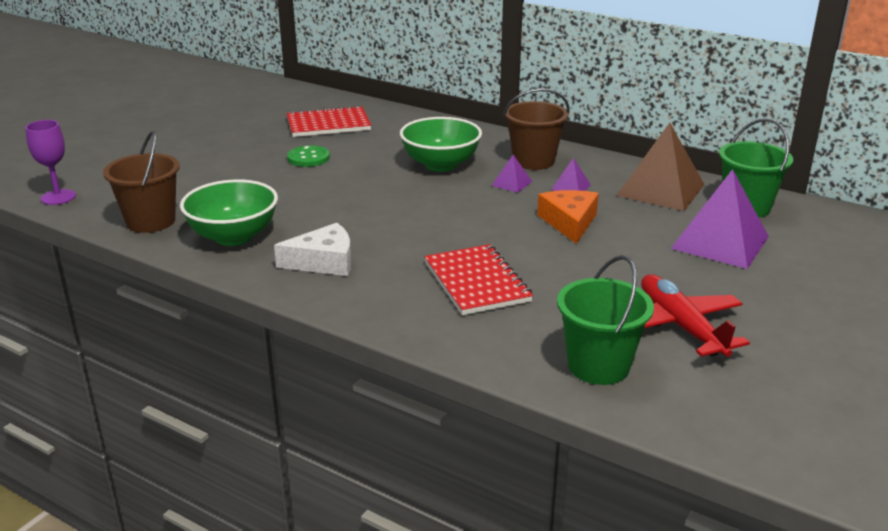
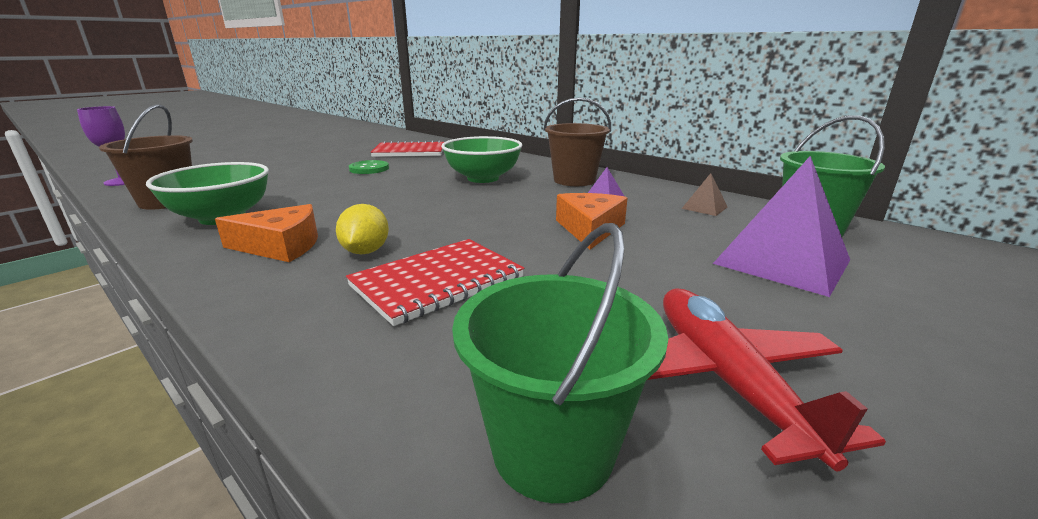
camera: 10 degrees right, 5 degrees down
white cheese [274,223,351,276] -> orange cheese [215,204,318,262]
red notebook [424,244,533,315] -> red notebook turned 60 degrees clockwise [346,239,524,326]
purple pyramid [492,155,532,193] -> none
brown pyramid [616,123,705,211] -> brown pyramid [682,173,727,216], size x0.45
none -> yellow lemon [336,204,389,254]

